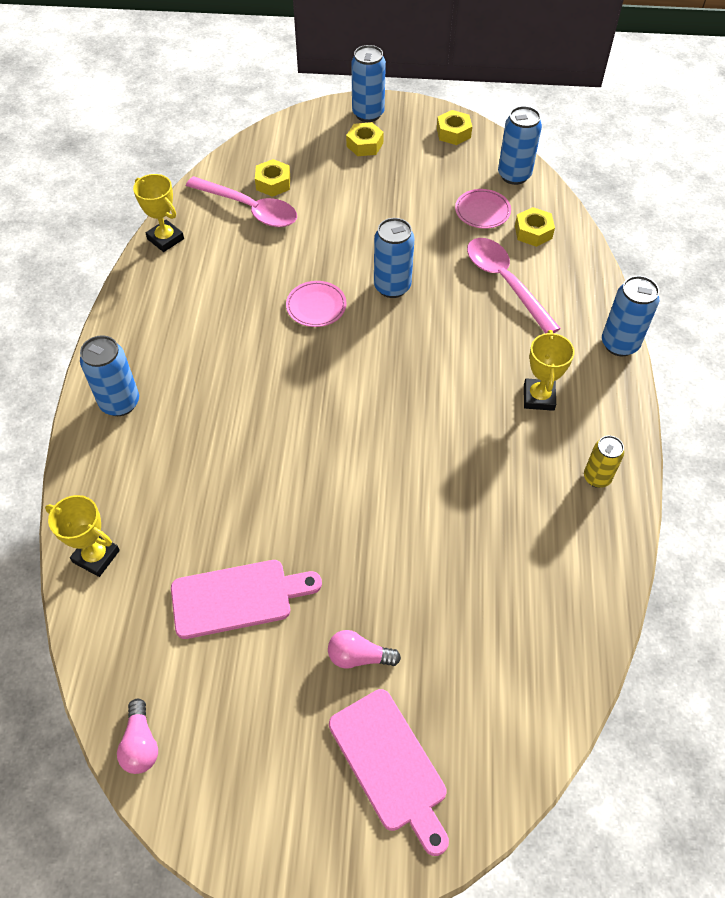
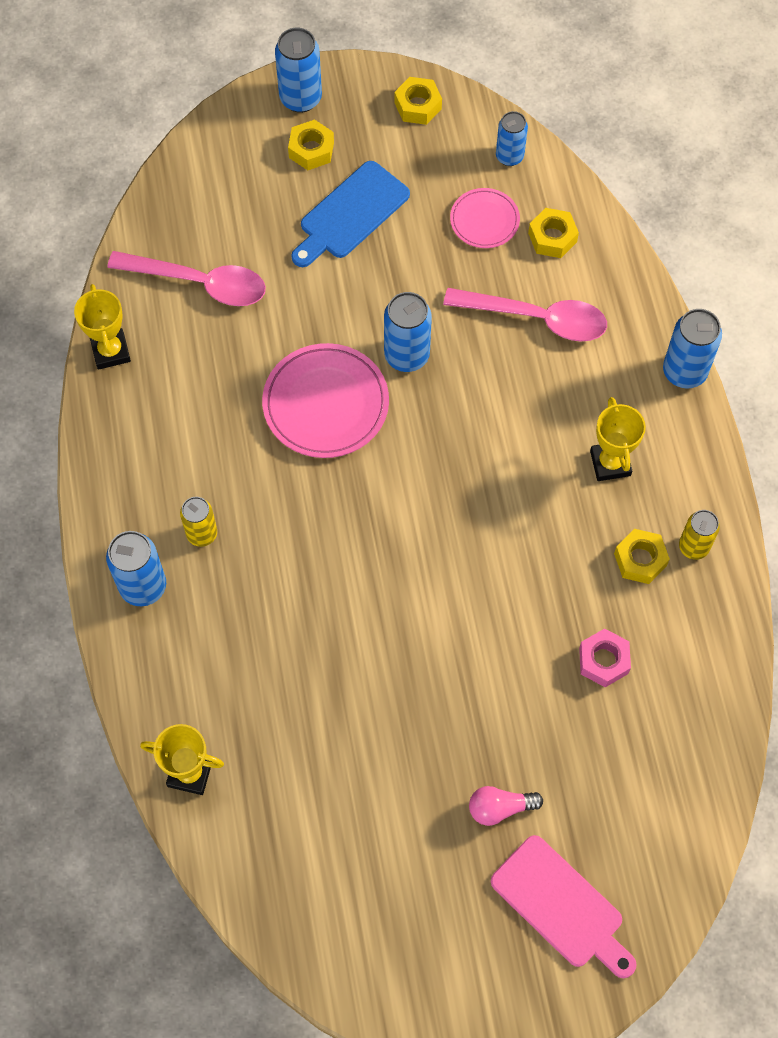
camera: 15 degrees left, 10 degrees up
pink light bulb [117,699,158,774] -> none
yellow trophy [133,174,184,252] -> yellow trophy turned 45 degrees clockwise [74,284,131,370]
pink cutting board [171,560,322,639] -> none
yellow nut [255,159,290,197] -> yellow nut moved to [614,529,670,584]
pink plate [286,281,347,327] -> pink plate [262,343,389,458], size x1.73
pink spoon [467,238,561,333] -> pink spoon turned 150 degrees clockwise [443,288,607,341]
blue can [498,106,542,185] -> blue can [496,111,528,166], size x0.66
none -> yellow can [180,497,217,547]
none -> blue cutting board [291,161,410,267]
none -> pink nut [579,628,631,687]

